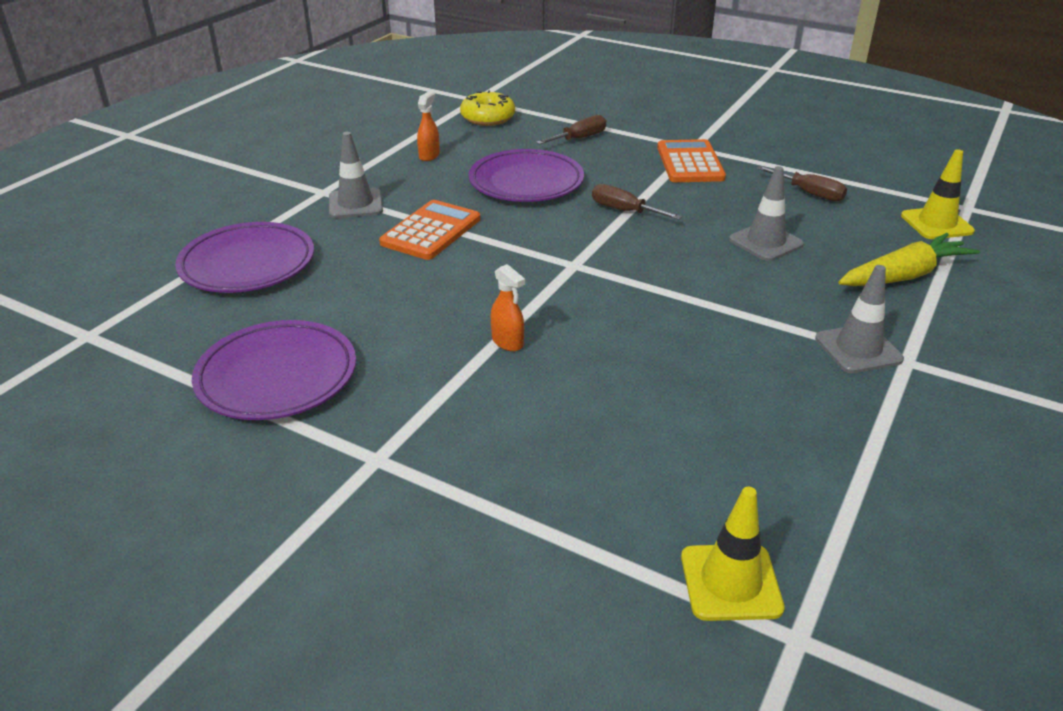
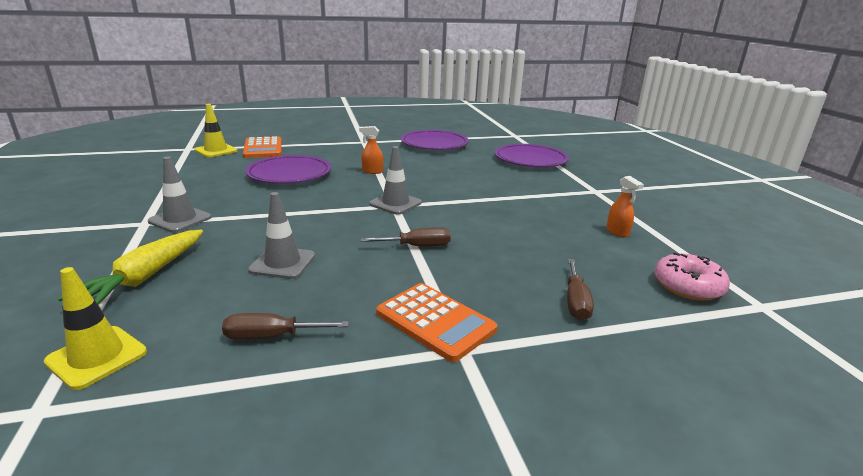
camera: 135 degrees right, 10 degrees down
grey traffic cone [329,132,383,218] -> grey traffic cone moved to [369,146,422,215]
orange calculator [379,200,480,260] -> orange calculator moved to [243,136,282,158]
yellow donut [460,90,515,126] -> pink donut [654,252,730,301]
purple plate [469,149,584,202] -> purple plate moved to [245,155,331,184]

